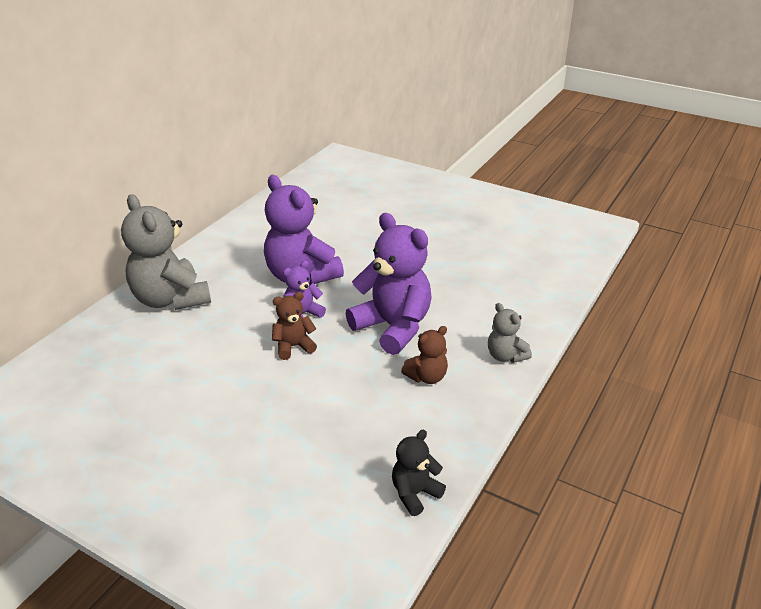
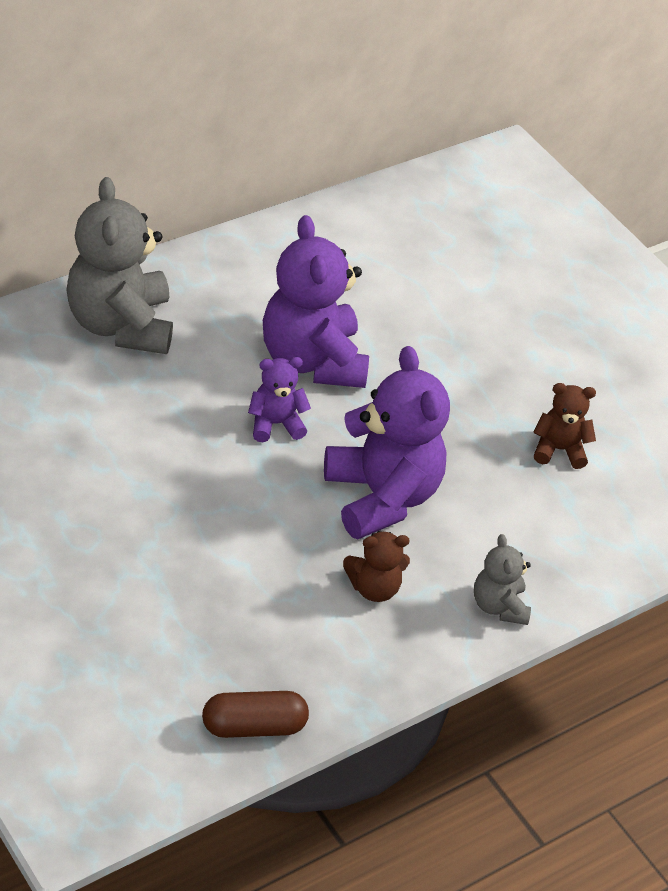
camera: 20 degrees right, 10 degrees up
brown teddy bear [272,292,317,360] -> brown teddy bear moved to [533,383,596,469]
black teddy bear [392,430,446,516] -> brown capsule [202,691,309,738]

